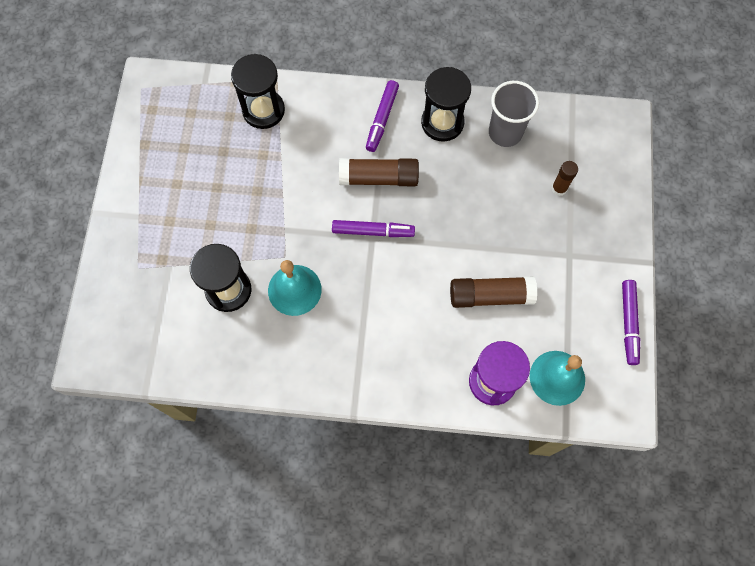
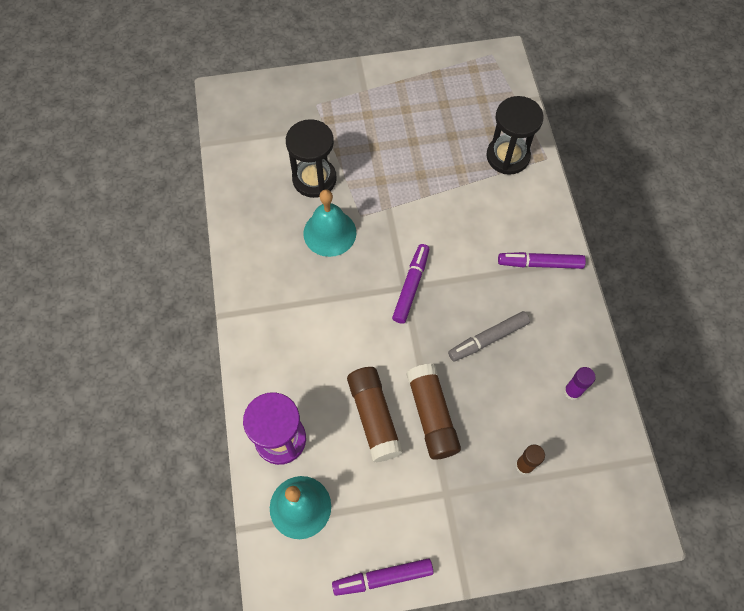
camera: 75 degrees right, 5 degrees down
purple marker [332,220,415,237] -> purple marker turned 150 degrees counterclockwise [392,244,429,324]
brown glue stick [339,158,419,186] -> brown glue stick moved to [407,364,461,460]
black hourglass [421,67,471,142] -> none
grey cup [489,81,539,147] -> purple glue stick [564,367,596,400]
none -> grey marker [448,311,530,361]

